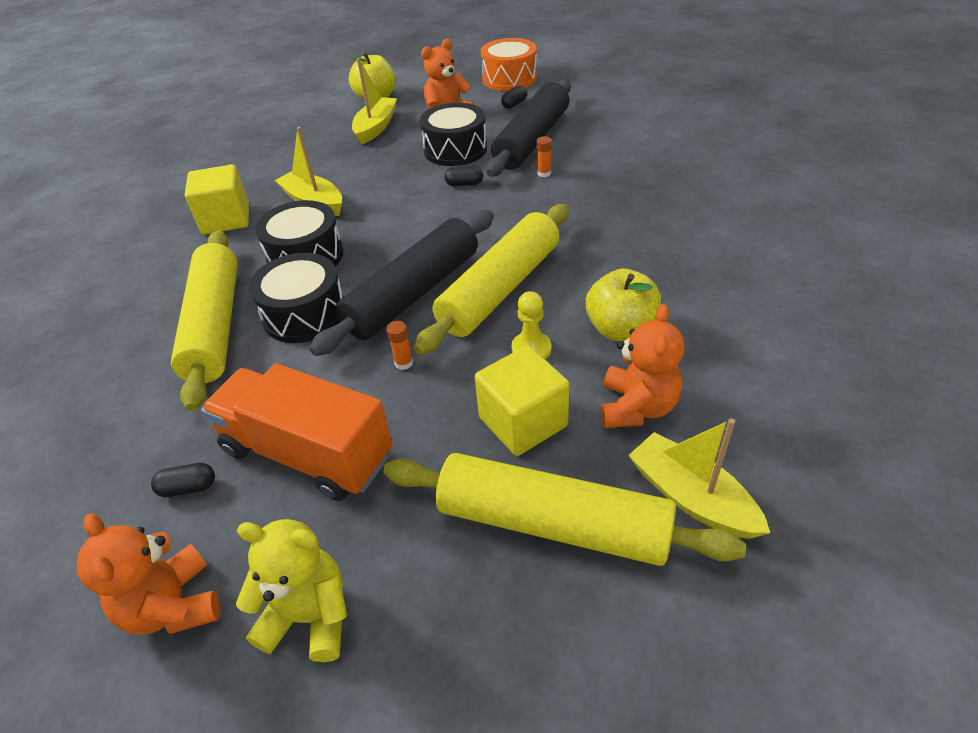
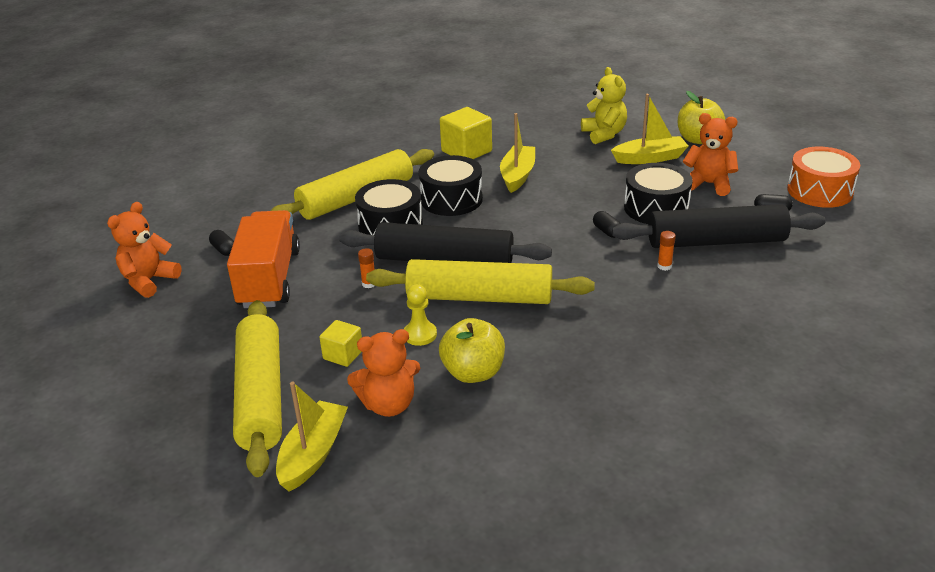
camera: 60 degrees right, 10 degrees down
yellow teddy bear [236,519,347,662] -> yellow teddy bear moved to [581,67,627,144]
yellow cube [475,346,570,456] -> yellow cube [319,320,362,367], size x0.59

